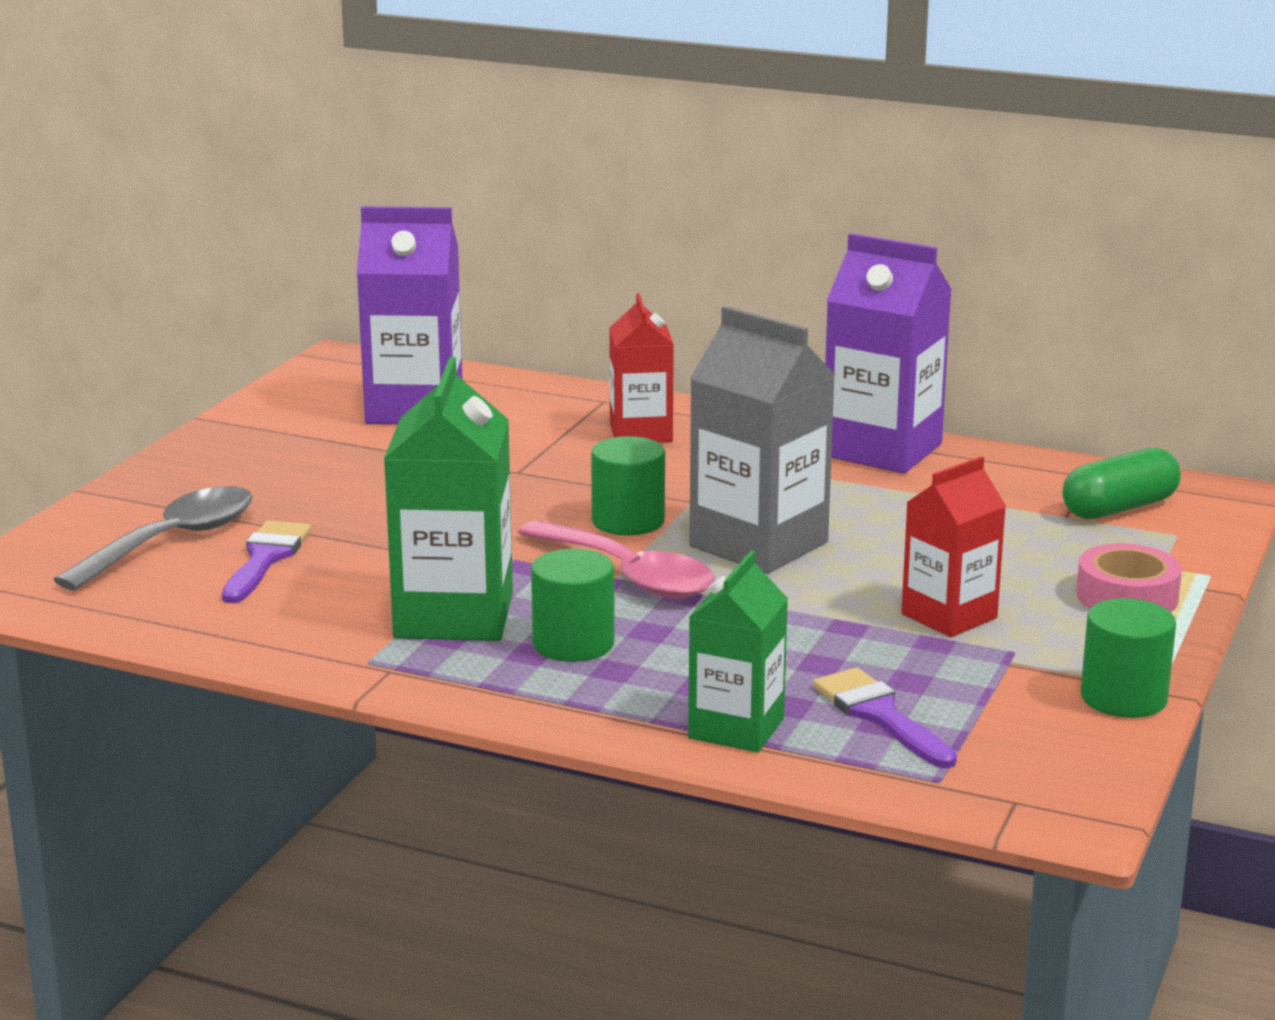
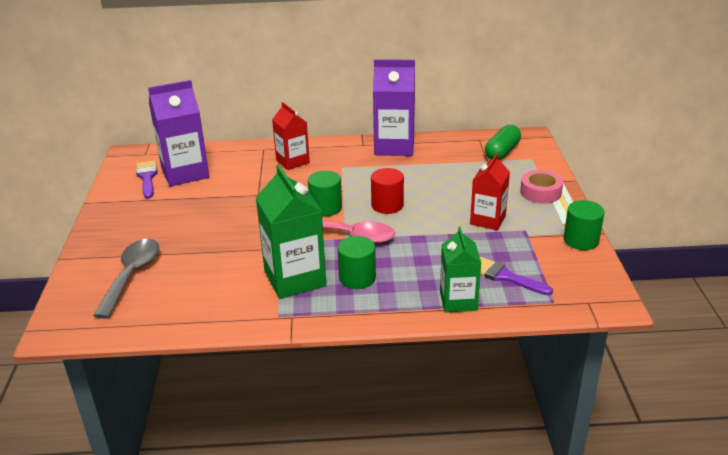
camera: 25 degrees left, 10 degrees up
purple brush [222,520,311,603] -> purple brush moved to [136,160,158,198]
grey carton [689,306,835,574] -> red cylinder [371,168,404,214]

